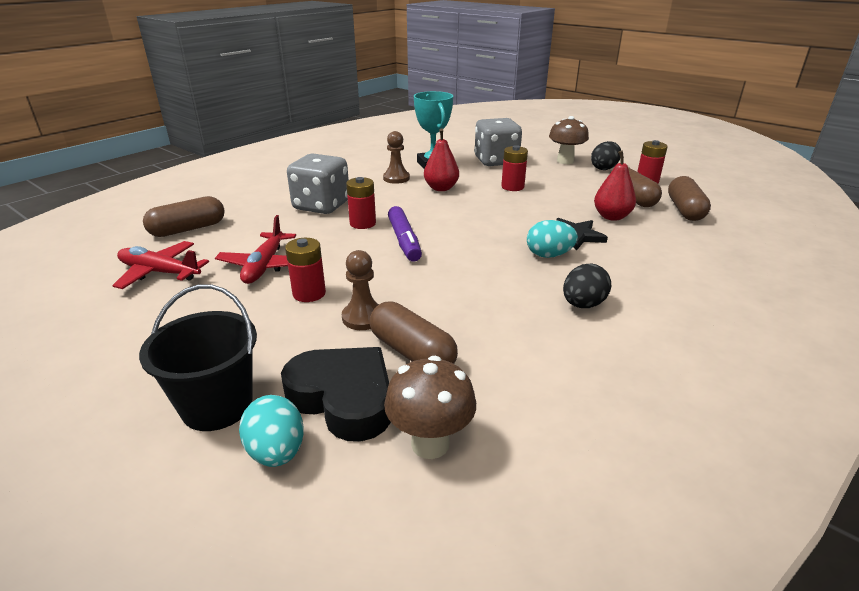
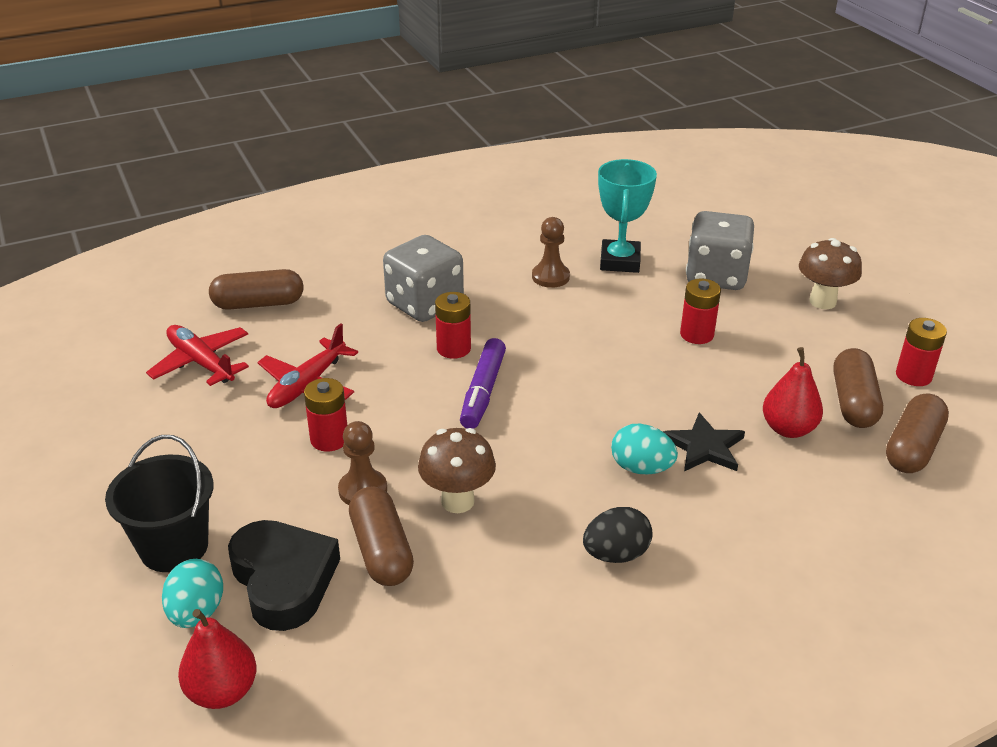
camera: 25 degrees right, 5 degrees up
brown mushroom [384,356,476,459] -> brown mushroom moved to [418,428,496,513]
red pear [424,128,459,191] -> red pear moved to [178,609,257,709]
black egg [591,141,621,170] -> none

